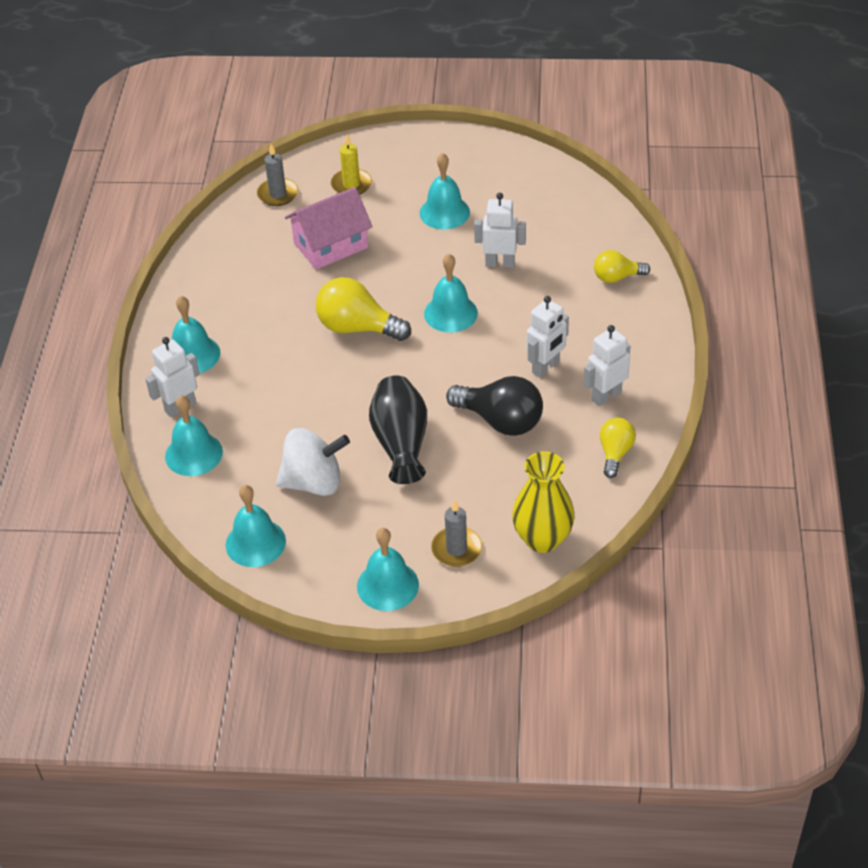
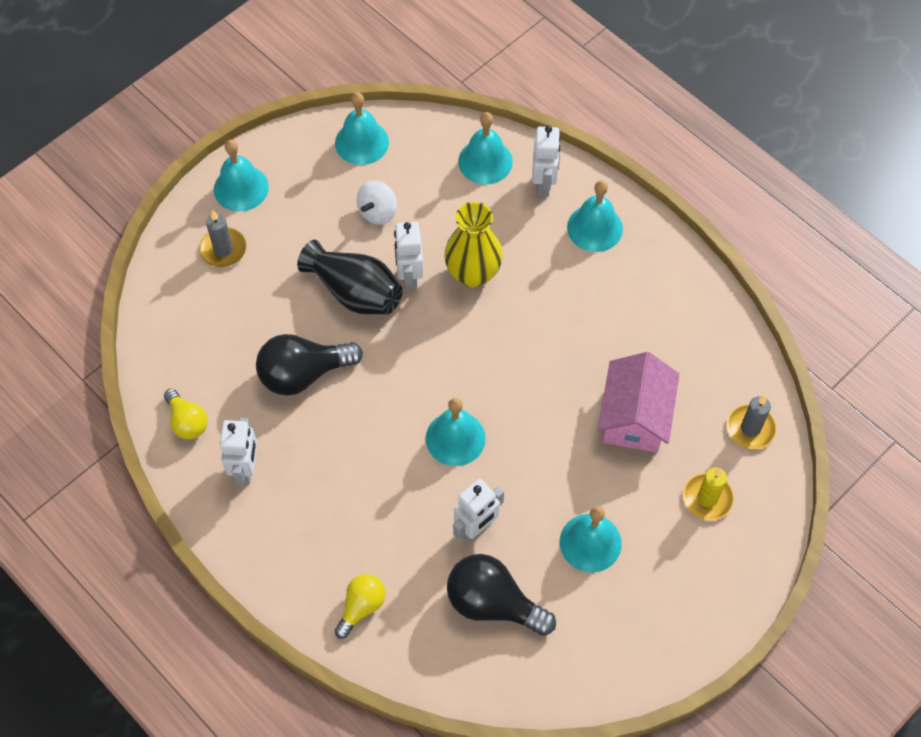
camera: 130 degrees right, 15 degrees up
white spinning top [276,428,350,496] -> white spinning top [357,180,397,225], size x0.63
yellow light bulb [316,277,411,341] -> none
yellow vase [512,451,575,553] -> yellow vase moved to [444,201,503,288]
white robot [527,296,569,378] -> white robot moved to [394,222,423,290]
none -> black light bulb [447,554,556,636]

